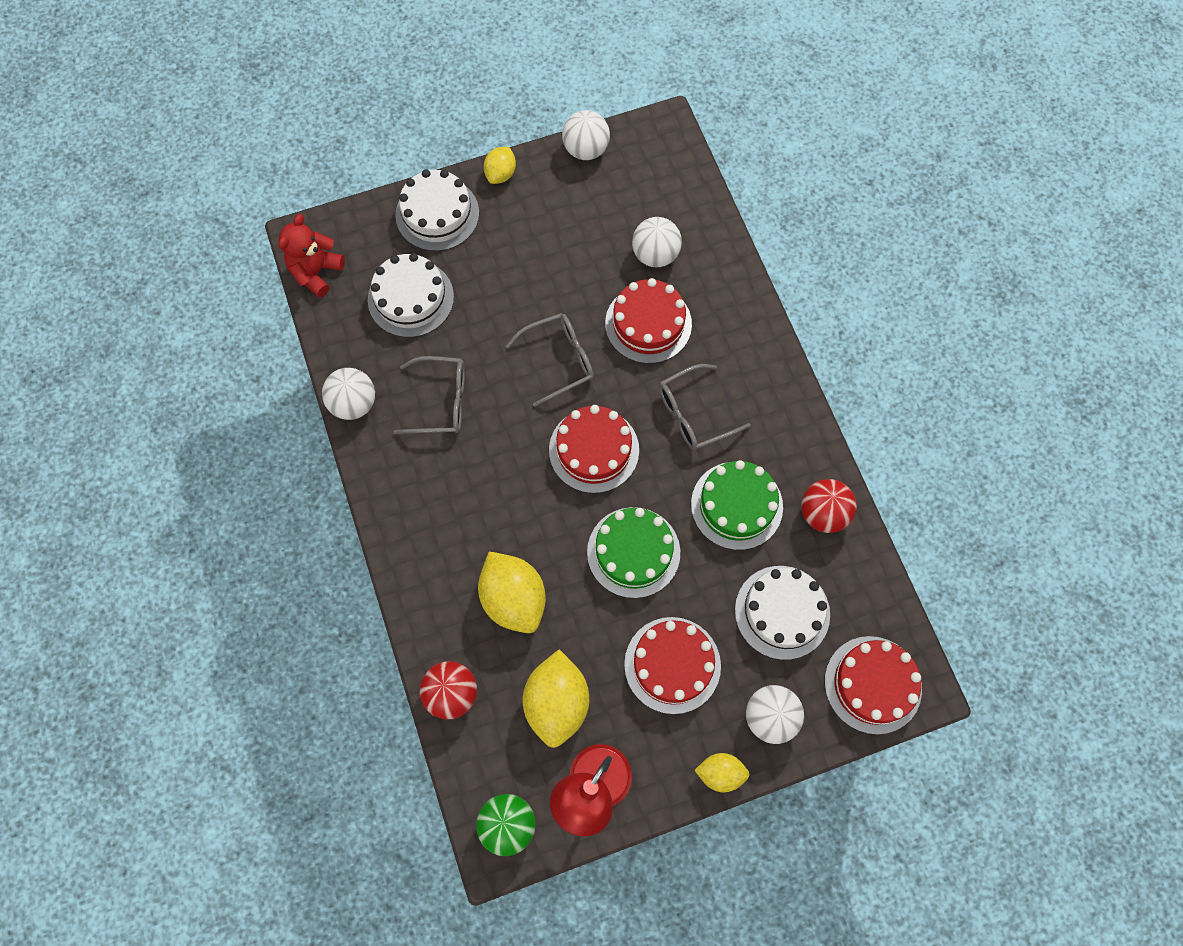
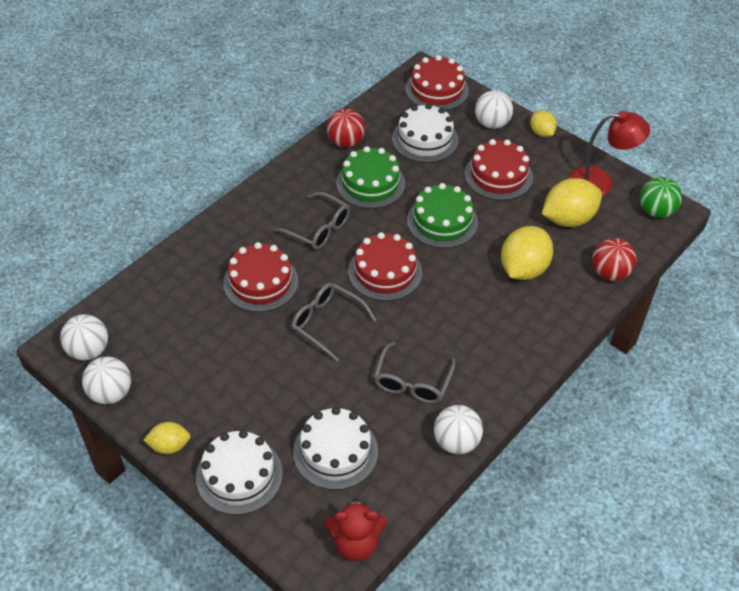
camera: 120 degrees left, 20 degrees down
grey glasses [394,356,465,434] -> grey glasses turned 135 degrees counterclockwise [374,342,456,403]
white ball [632,217,682,267] -> white ball moved to [60,314,108,361]

